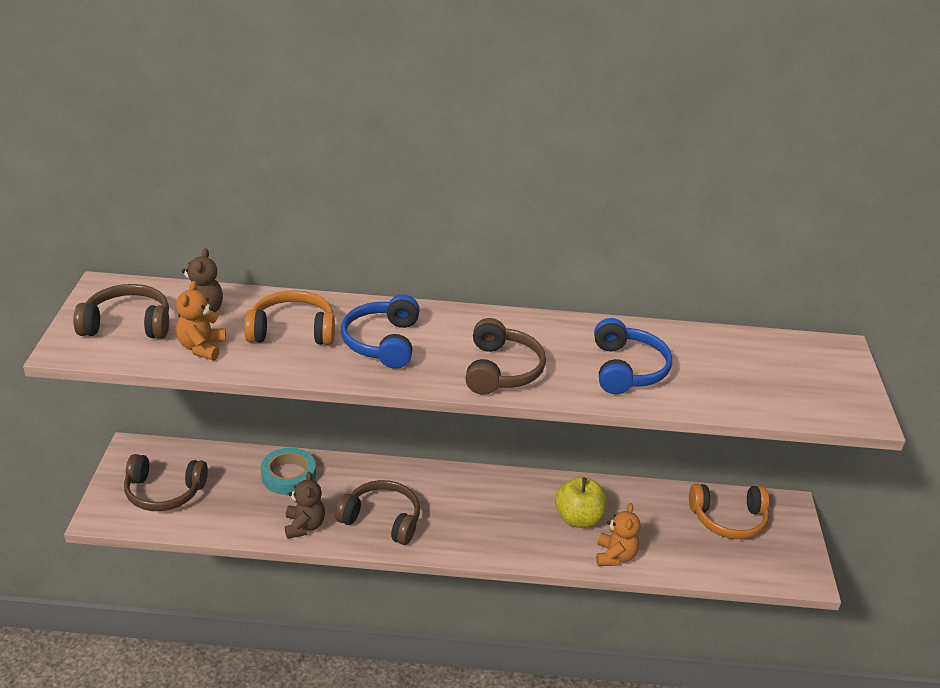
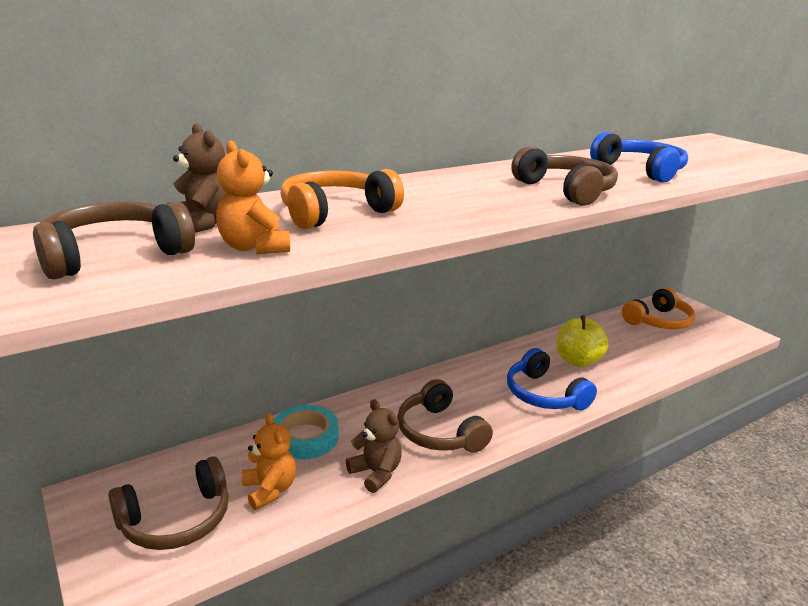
camera: 35 degrees left, 10 degrees down
brown headphones [335,480,420,545] -> brown headphones turned 105 degrees counterclockwise [397,379,493,453]
blue headphones [341,295,420,369] -> blue headphones moved to [507,348,597,411]
orange teddy bear [596,503,640,566] -> orange teddy bear moved to [242,413,296,510]

